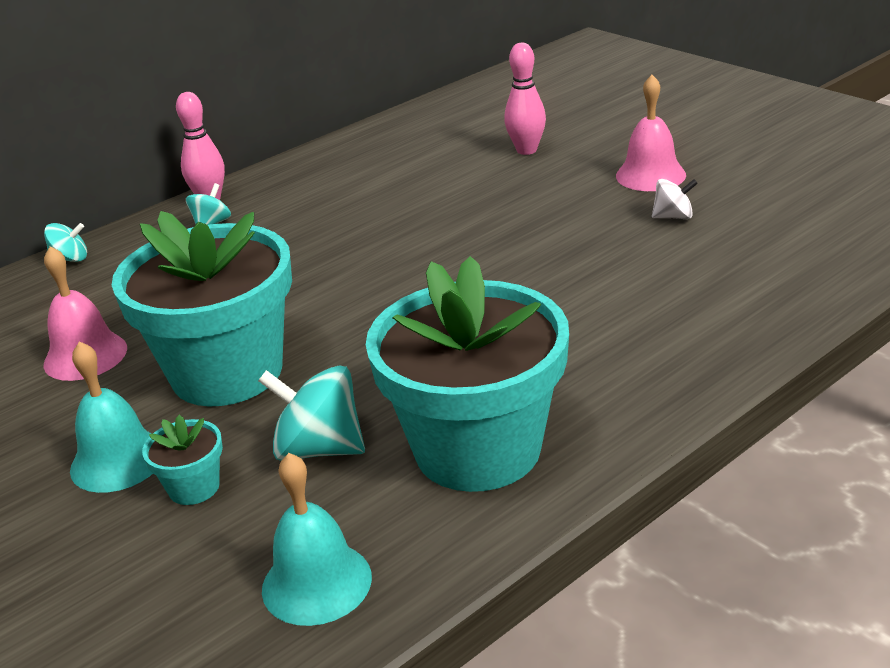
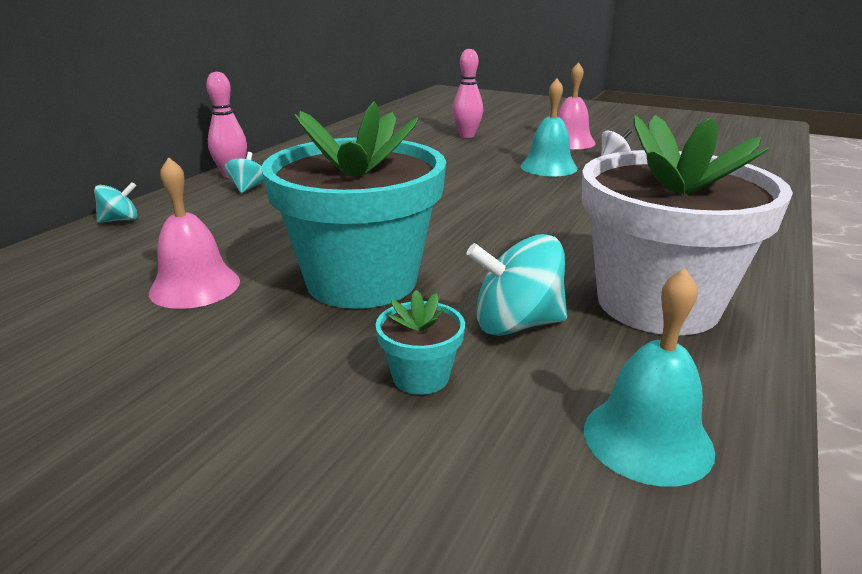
camera: 25 degrees left, 5 degrees down
turquoise bell [70,341,153,493] -> turquoise bell moved to [521,79,578,176]
turquoise flower pot [366,256,569,492] -> white flower pot [582,115,793,335]

